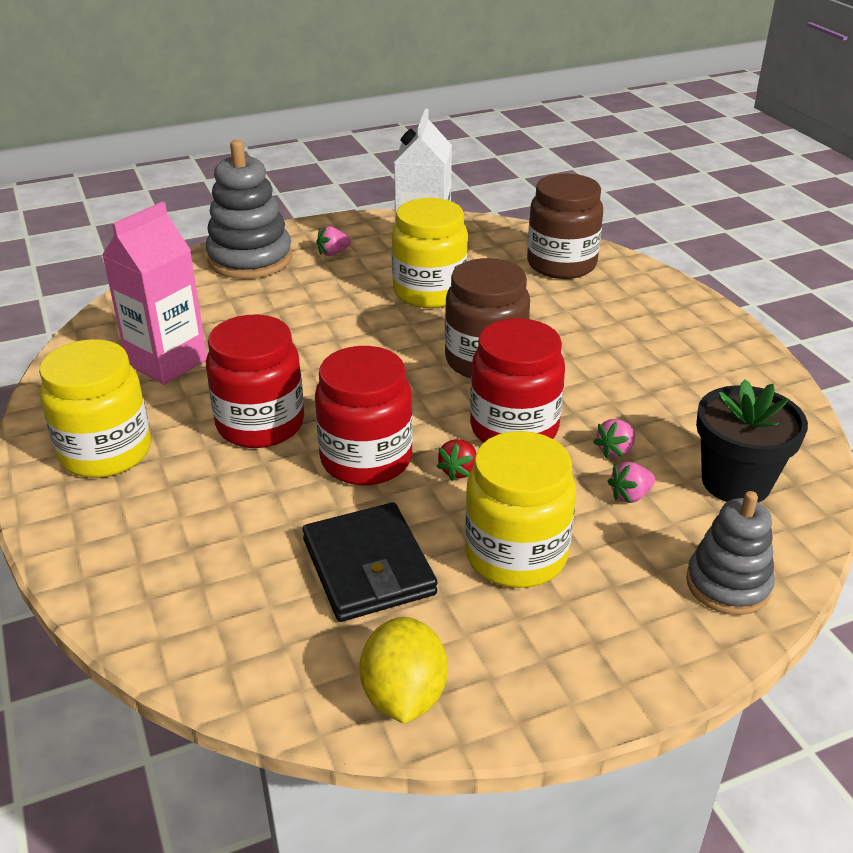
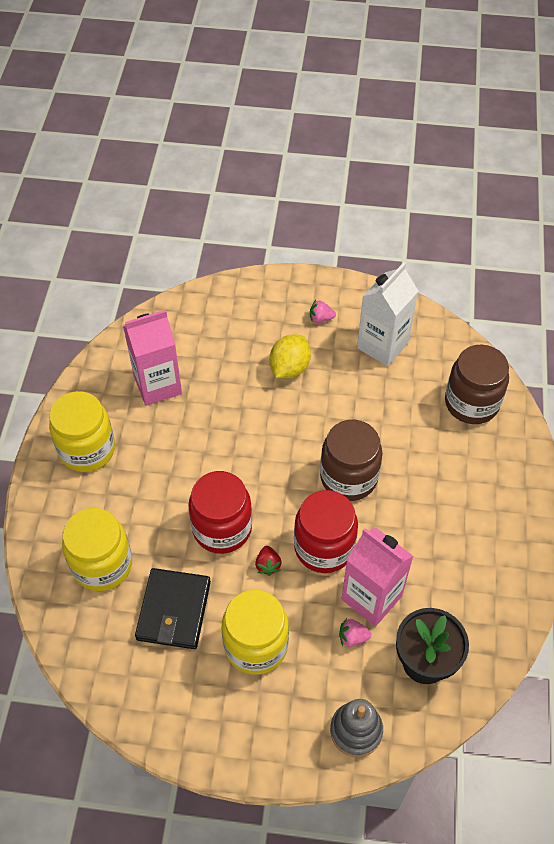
camera: 30 degrees right, 20 degrees up
grey stacking toy [206,140,292,279] -> none
red jar [206,314,304,448] -> none
yellow lemon [359,617,448,724] -> yellow lemon moved to [270,335,311,378]
yellow jar [392,198,468,308] -> yellow jar moved to [62,508,132,591]
red strawberry [436,439,476,481] -> red strawberry turned 60 degrees counterclockwise [255,546,282,576]
pink strawberry [594,419,635,458] -> pink carton [342,528,414,626]

